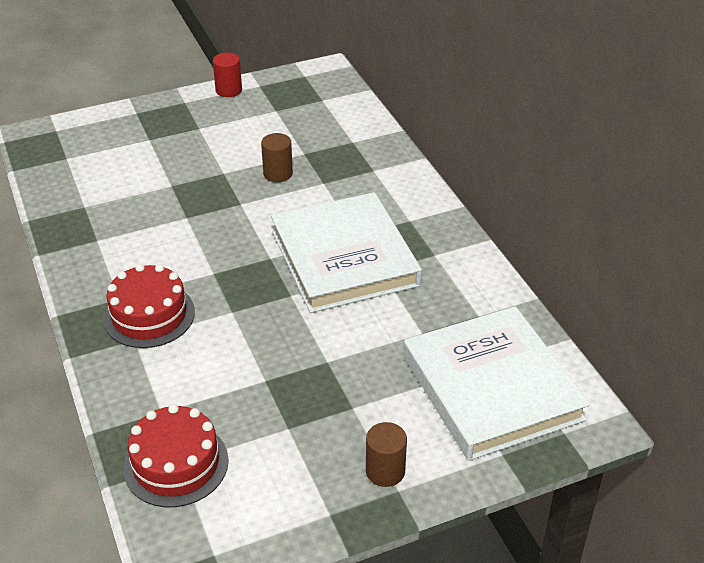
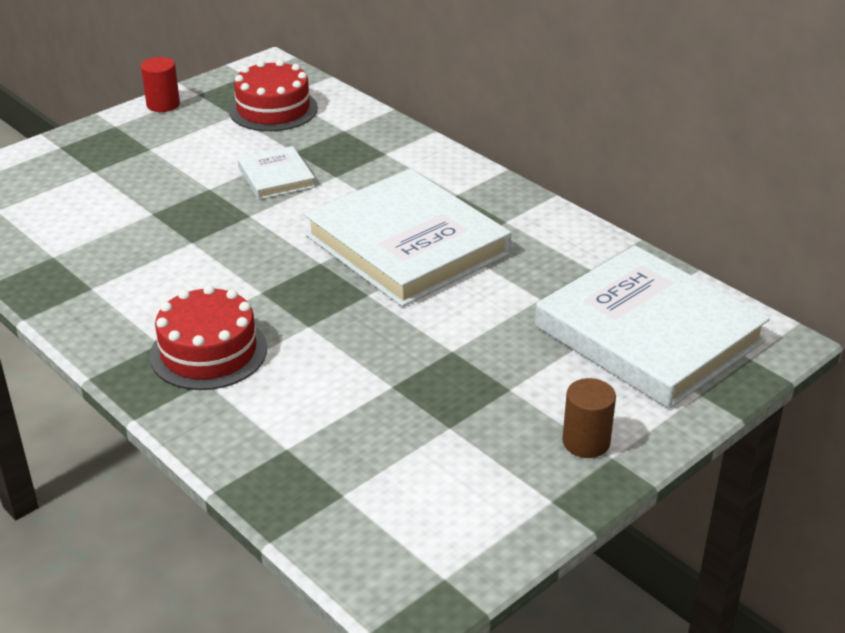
camera: 20 degrees left, 5 degrees down
red cake [123,404,229,507] -> red cake moved to [229,60,318,131]
brown cylinder [261,133,293,182] -> white book [238,146,315,200]

